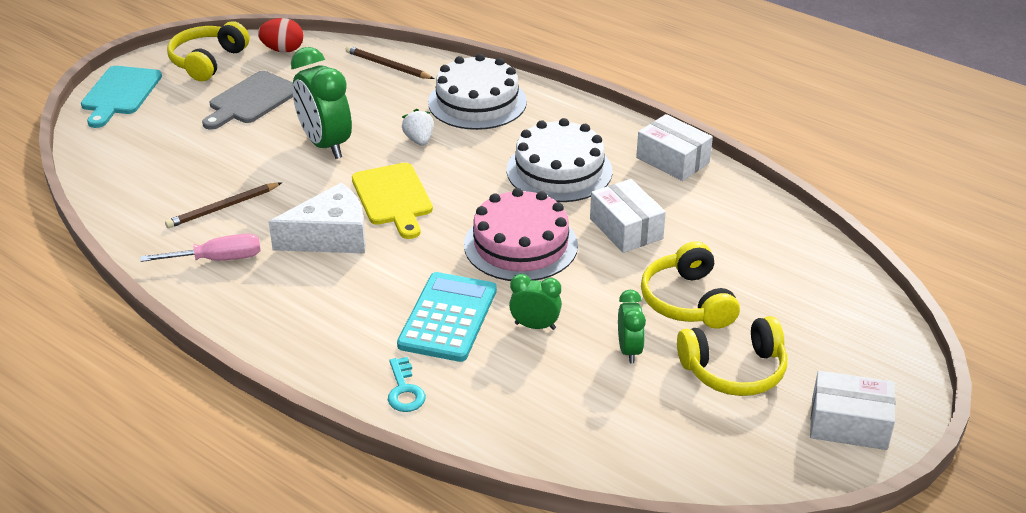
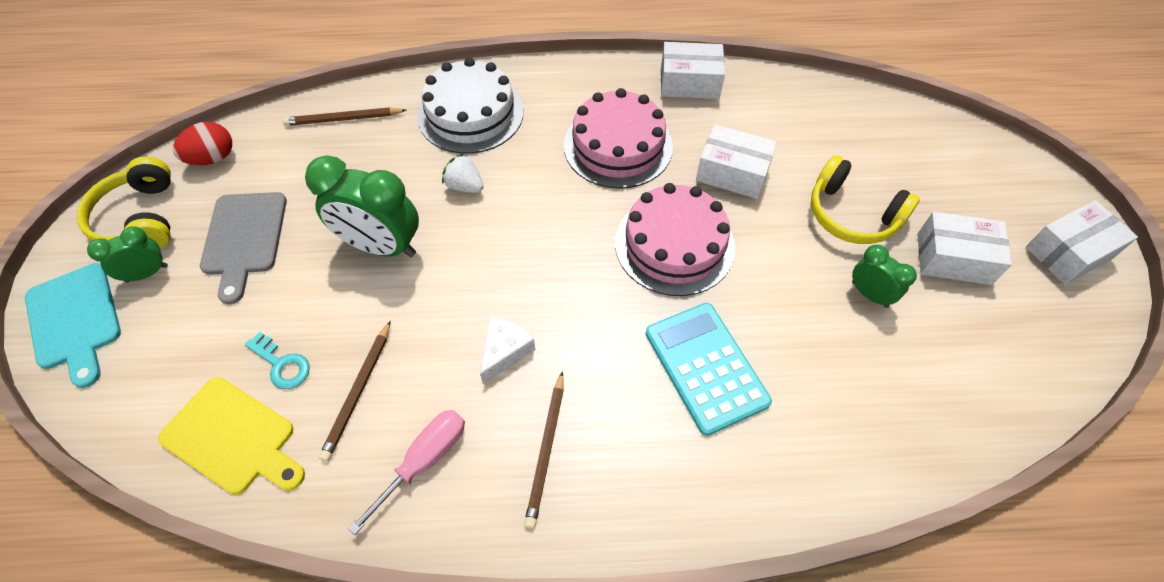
camera: 40 degrees left, 20 degrees up
white cheese [269,182,366,254] -> white cheese [480,317,535,384], size x0.59
yellow cutting board [352,163,433,239] -> yellow cutting board moved to [158,377,305,495]
turquoise key [388,357,426,412] -> turquoise key moved to [245,332,310,389]
white cake [507,118,612,202] -> pink cake [564,88,673,189]
green clock [509,274,562,330] -> green clock moved to [87,226,168,282]
yellow headphones [677,316,787,396] -> white box [918,212,1012,285]
none -> brown pencil [524,371,564,529]

